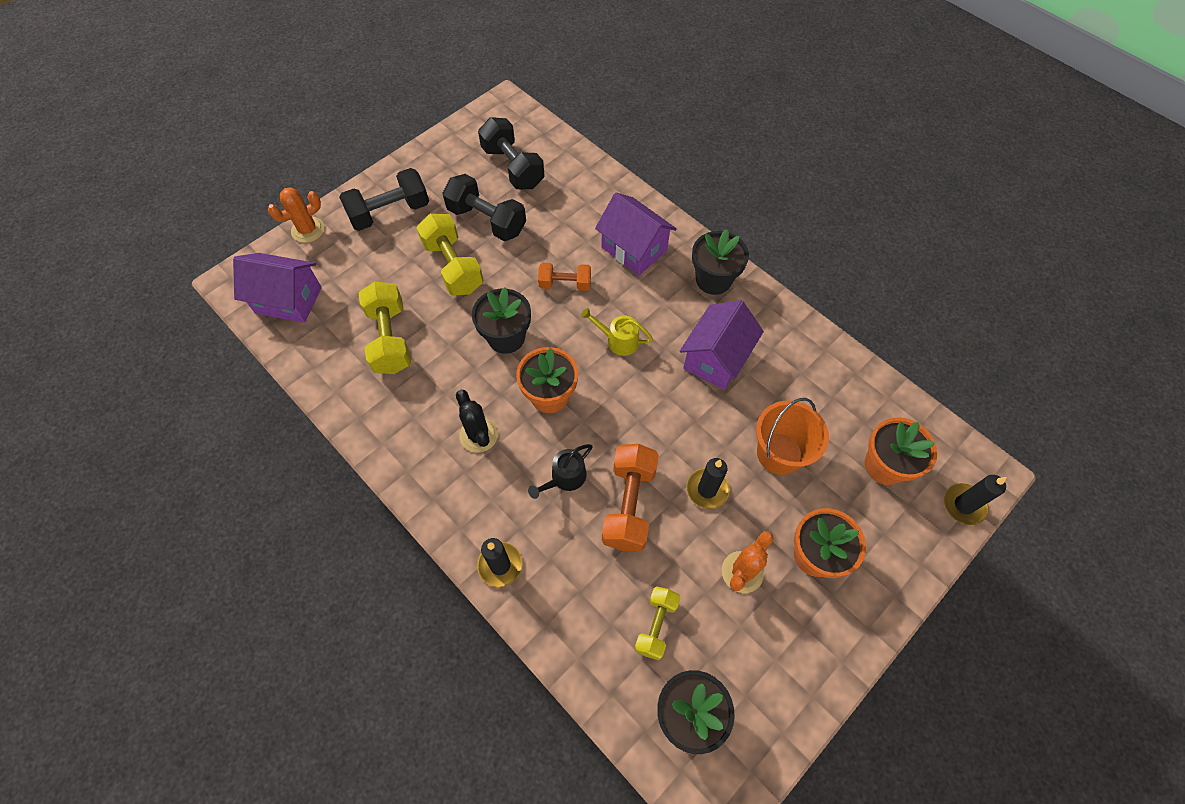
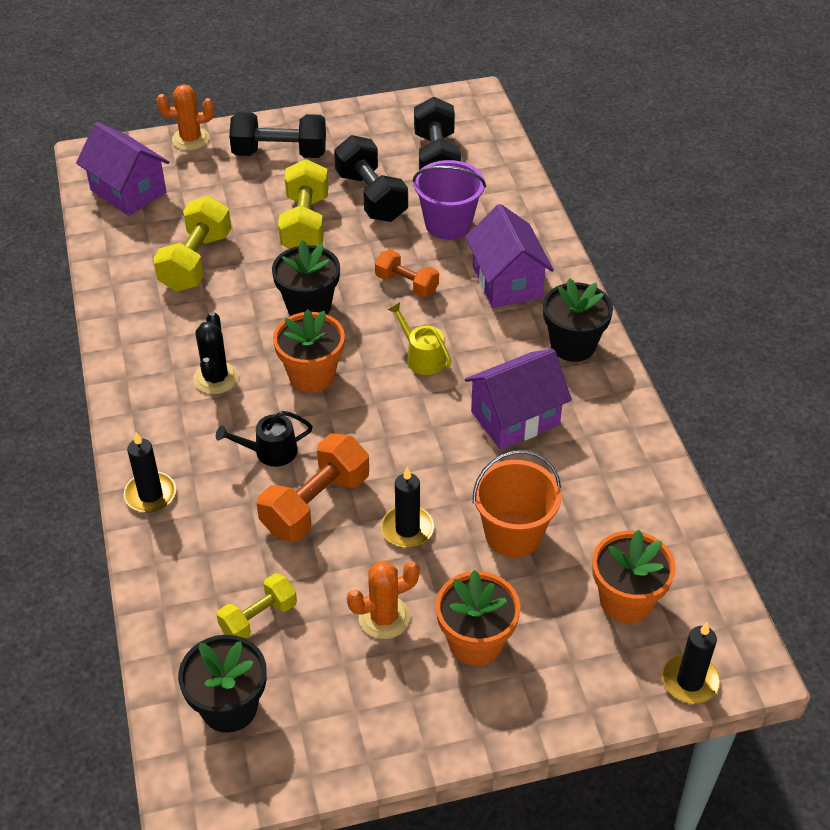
camera: 30 degrees right, 15 degrees down
none -> purple bucket [413,160,486,240]

